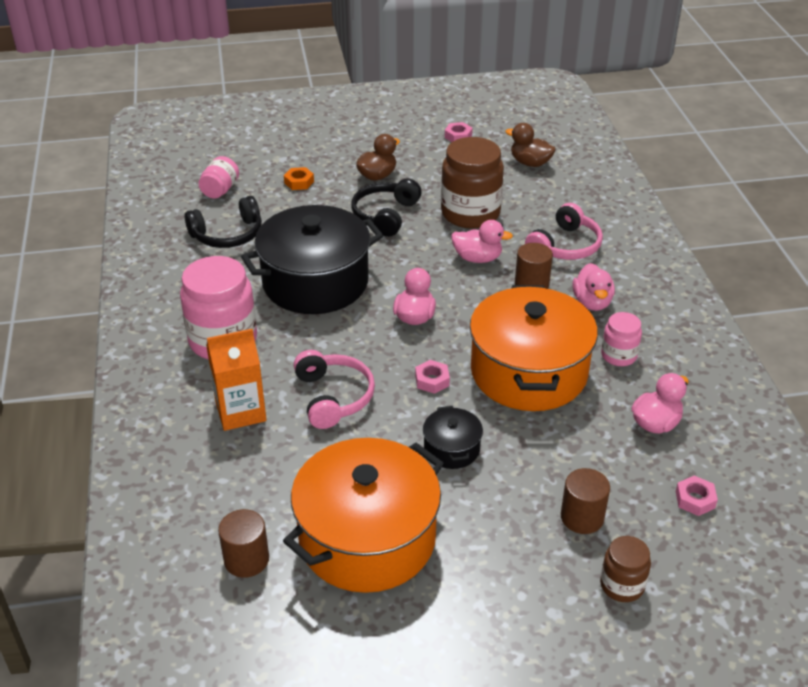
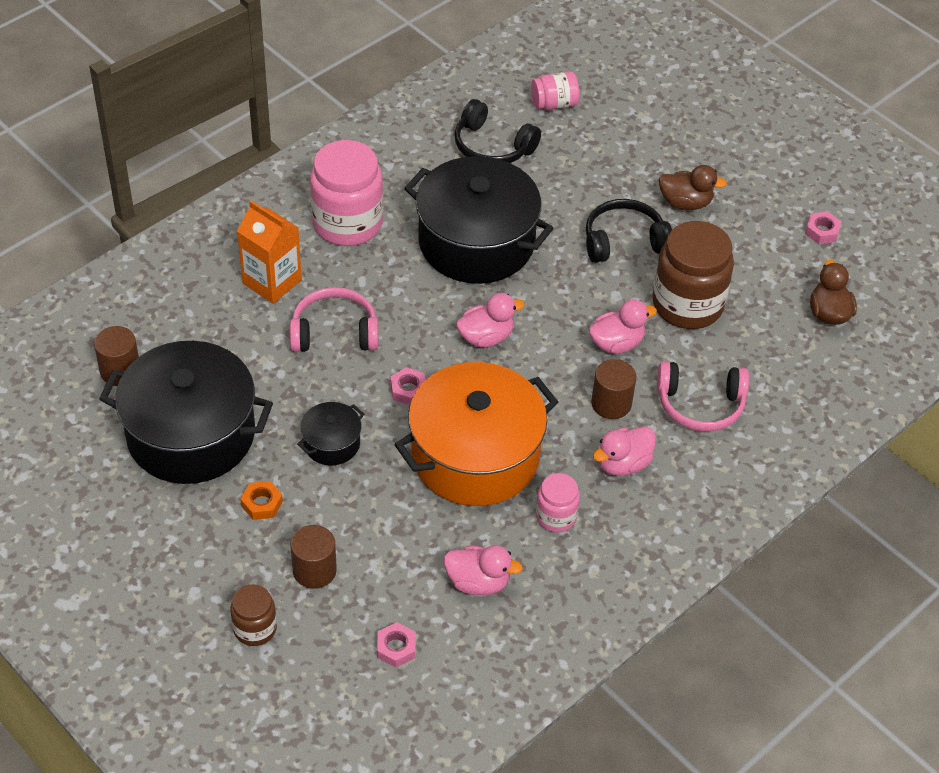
camera: 55 degrees right, 10 degrees up
orange pot [283,438,444,593] -> black pot [99,341,273,484]
orange nut [284,167,314,190] -> orange nut moved to [240,481,283,520]
pink headphones [294,350,375,429] -> pink headphones turned 135 degrees counterclockwise [290,287,379,352]
pink duck [451,220,513,263] -> pink duck turned 90 degrees counterclockwise [589,299,657,354]

